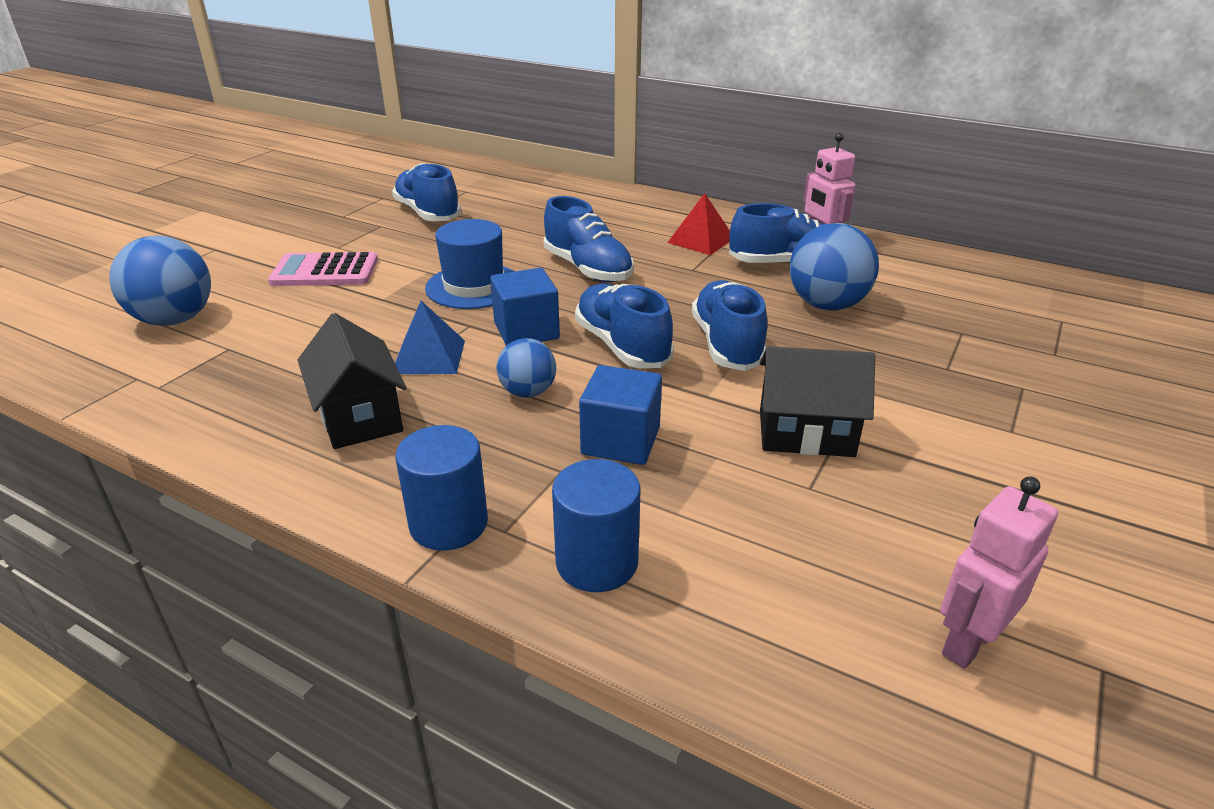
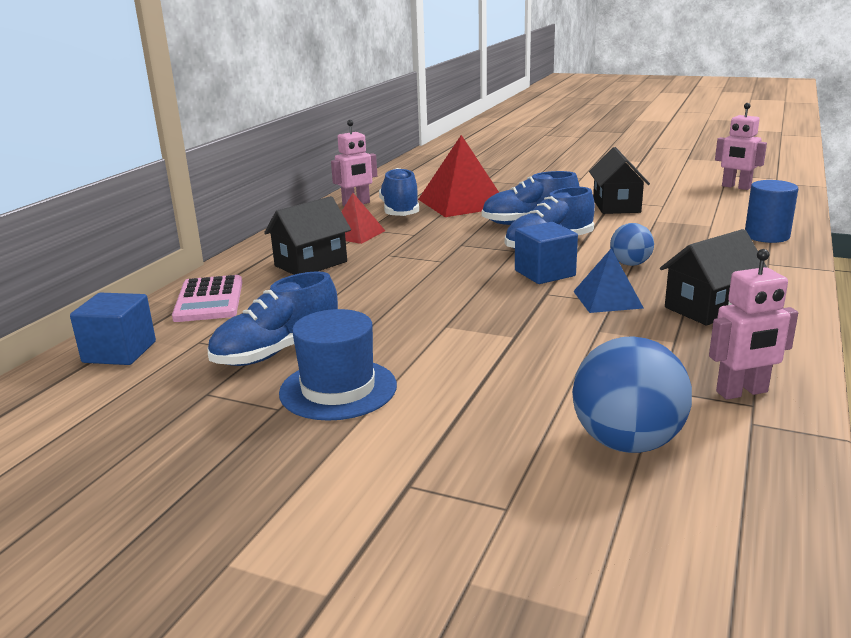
camera: 95 degrees left, 10 degrees down
pink calculator [268,252,378,286] -> pink calculator moved to [172,275,242,322]
blue cylinder [395,425,488,551] -> none
blue hat [425,219,515,309] -> blue hat moved to [279,309,397,421]
blue shoe [544,196,634,282] -> none
blue cube [579,365,662,465] -> blue cube moved to [70,293,156,365]
blue ball [789,223,879,310] -> red pyramid [418,135,499,217]
none -> black house [264,196,351,275]
none -> pink robot [709,249,798,400]

